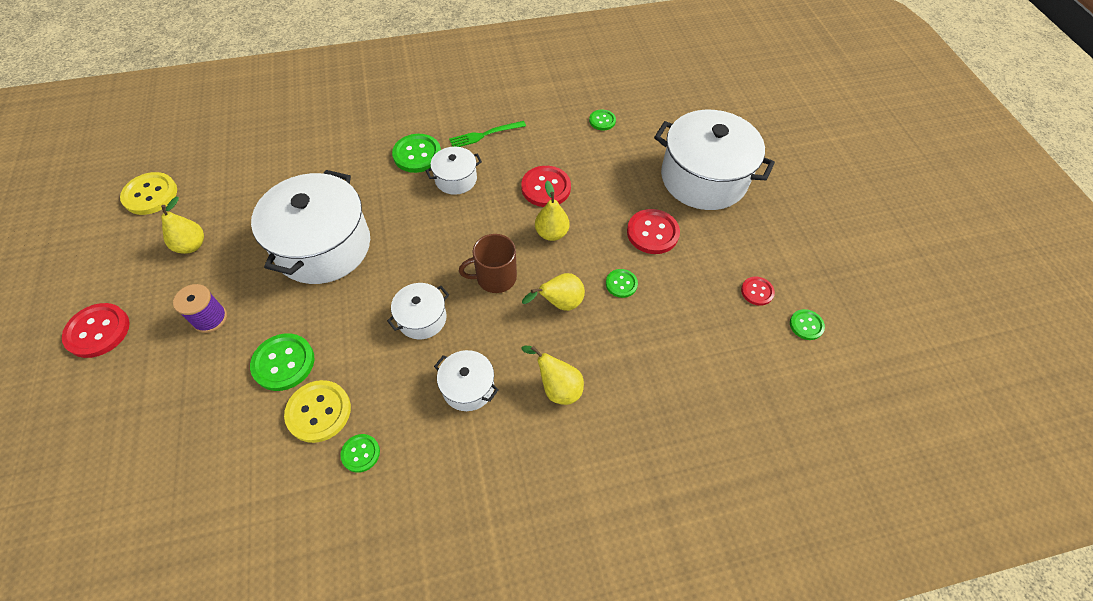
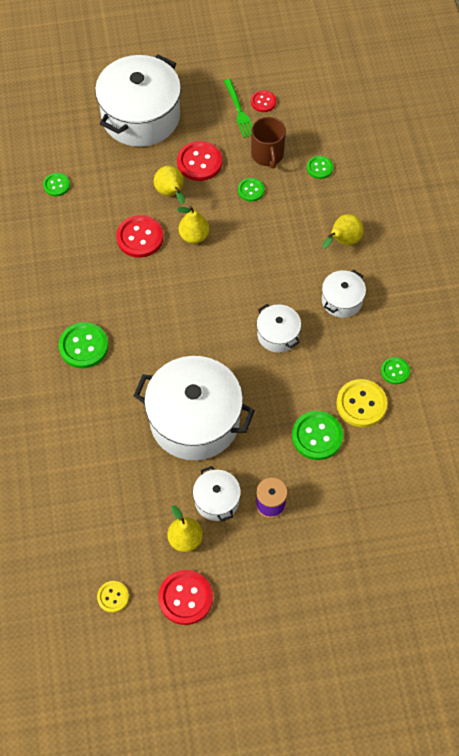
camera: 85 degrees left, 5 degrees up
red button [62,303,130,358] -> red button moved to [158,570,213,625]
yellow button [120,172,177,215] -> yellow button [97,581,129,613], size x0.58
white pot [425,147,482,195] -> white pot moved to [193,466,241,522]
green fork [449,121,526,147] -> green fork moved to [224,79,252,138]
brown mug [459,234,517,293] -> brown mug moved to [251,117,286,169]
yellow pear [522,273,585,311] -> yellow pear moved to [154,166,185,204]
green button [790,309,825,340] -> green button moved to [307,156,333,179]

